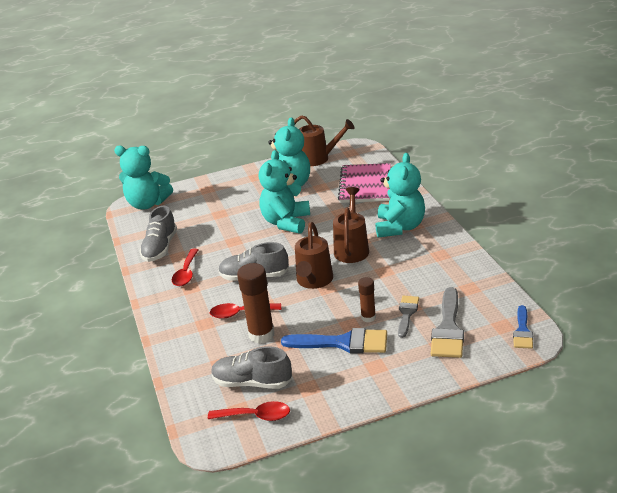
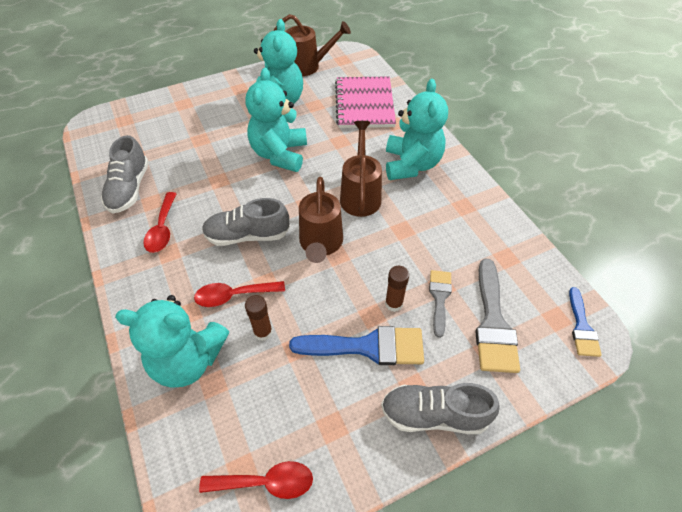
camera: 10 degrees left, 20 degrees up
turquoise teddy bear [114,146,173,210] -> turquoise teddy bear moved to [115,295,229,388]
grey shoe [211,346,292,389] -> grey shoe moved to [381,383,500,434]
brown glue stick [237,263,274,344] -> brown glue stick [245,295,273,341], size x0.57

